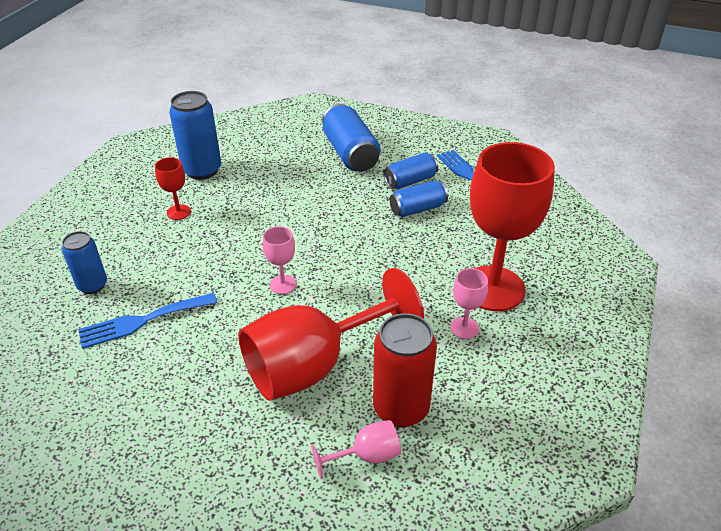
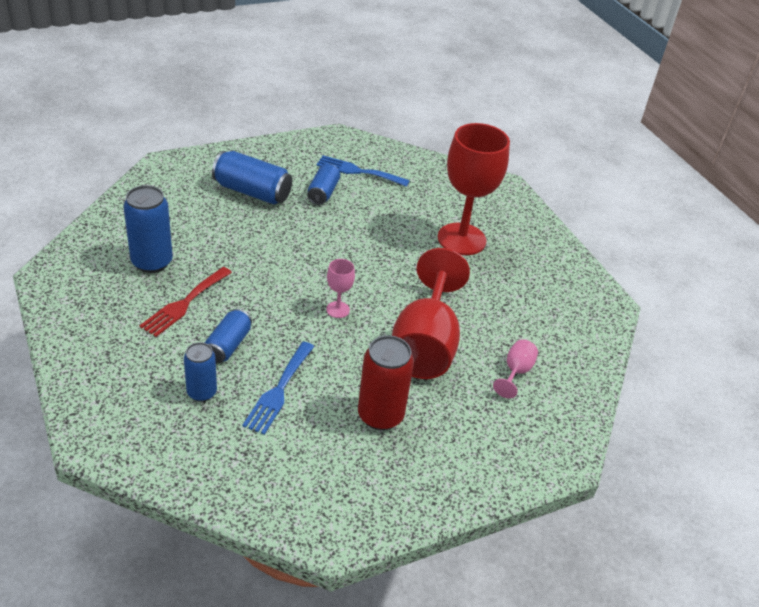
camera: 50 degrees left, 0 degrees up
red goblet [155,157,191,220] -> red fork [139,267,232,337]
red can [373,313,437,427] -> red can moved to [358,335,414,430]
blue can [390,181,448,217] -> blue can moved to [205,309,252,363]
pink goblet [450,268,488,339] -> none

